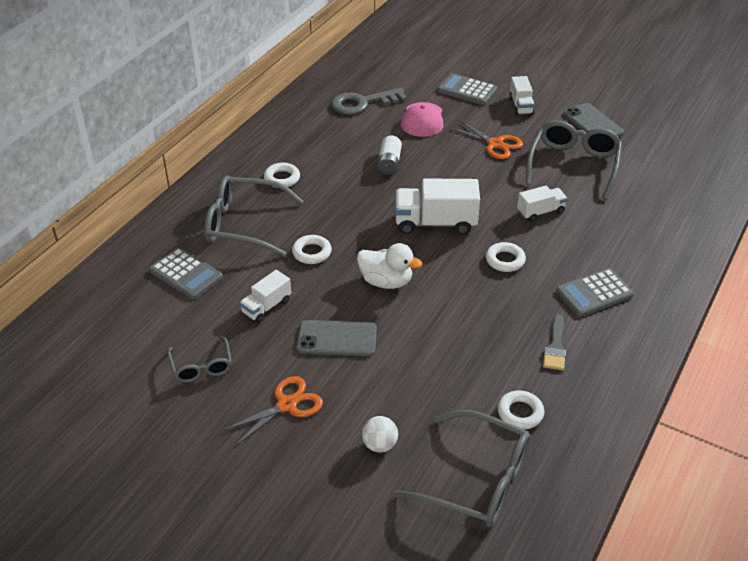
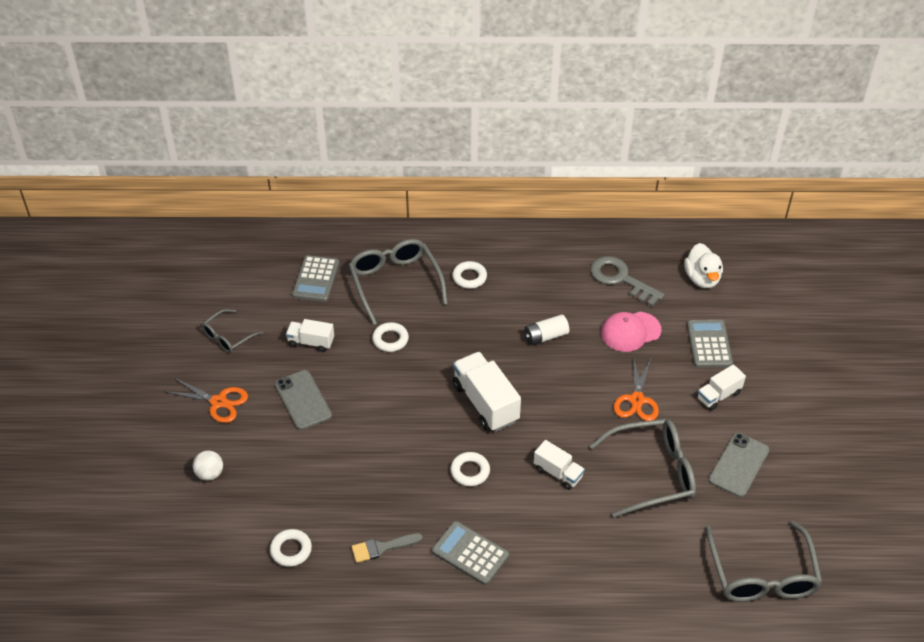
camera: 60 degrees right, 5 degrees up
white duck [357,243,422,289] -> white duck moved to [684,243,723,288]
grey glasses [393,410,530,527] -> grey glasses moved to [705,521,823,602]

